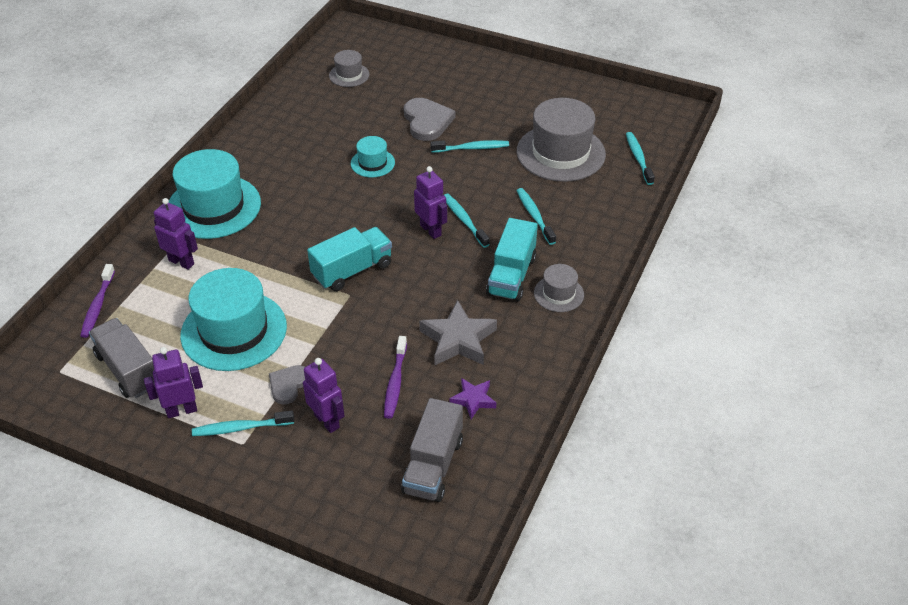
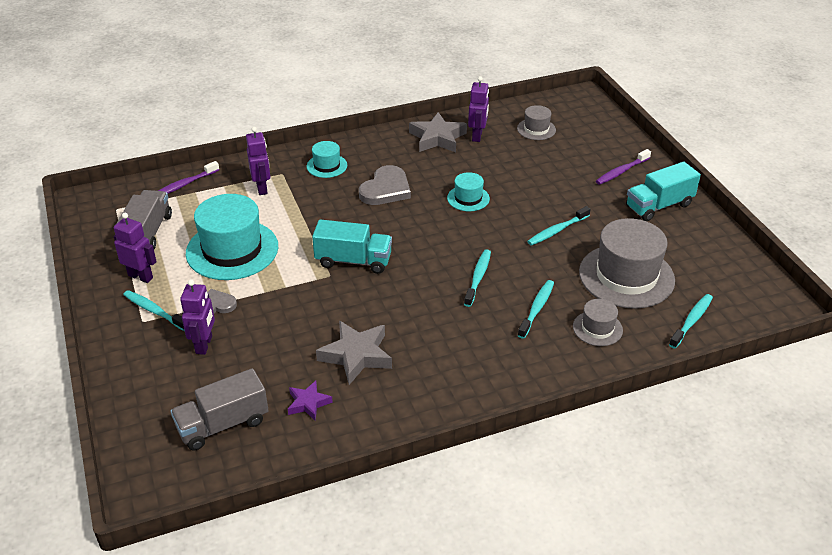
camera: 45 degrees right, 5 degrees down
turquoise hat [169,149,261,239] -> turquoise hat [307,141,347,178], size x0.49
purple toothbrush [384,336,407,419] -> purple toothbrush moved to [596,149,651,185]
grey heart [404,98,456,141] -> grey heart moved to [359,165,411,205]
purple robot [414,166,447,239] -> purple robot moved to [468,76,489,142]
turquoise toothbrush [430,140,509,153] -> turquoise toothbrush turned 105 degrees clockwise [527,206,591,246]
turquoise truck [486,218,538,301] -> turquoise truck moved to [626,162,701,221]
grey hat [534,264,584,312] -> grey hat moved to [573,299,623,346]
none -> grey star [409,112,467,152]

